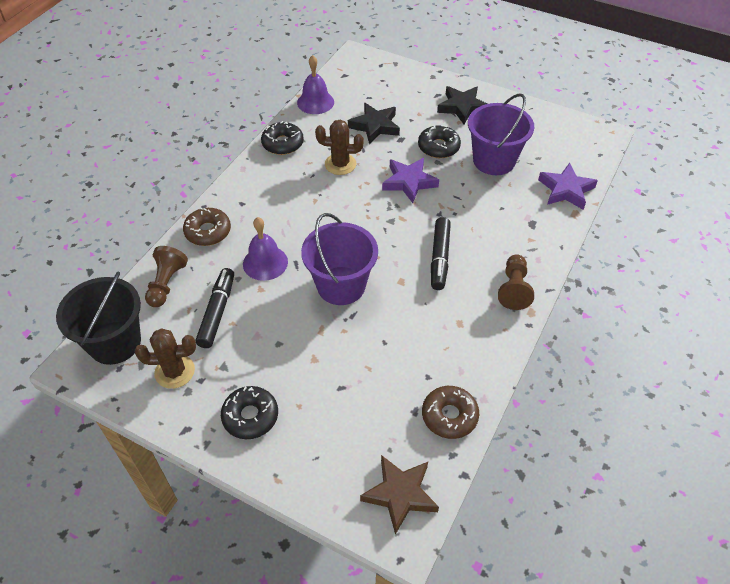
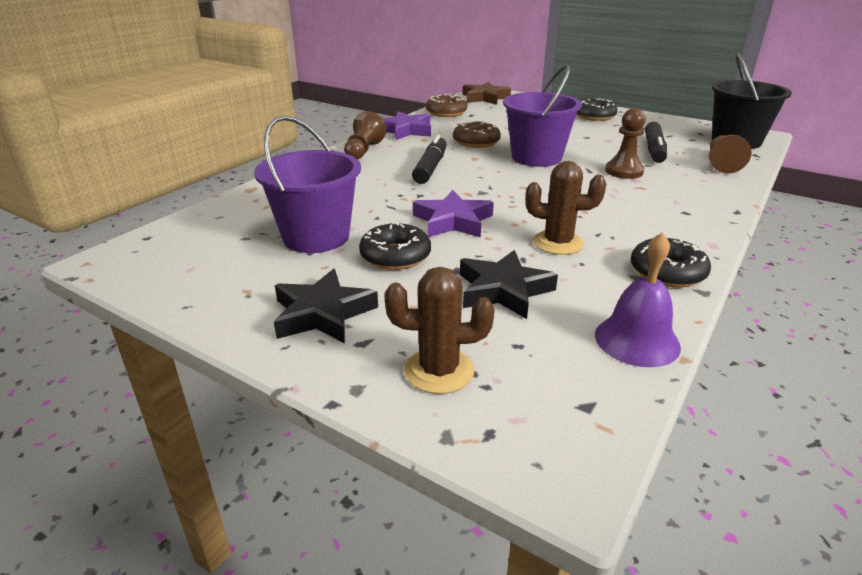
camera: 175 degrees left, 20 degrees down
brown cactus [135,328,196,389] -> brown cactus moved to [385,267,494,394]
brown donut [183,208,231,246] -> brown donut moved to [453,121,501,148]
purple bell [243,217,288,281] -> brown pawn [605,108,646,179]
purple star [538,163,598,210] -> purple star moved to [382,111,431,140]

